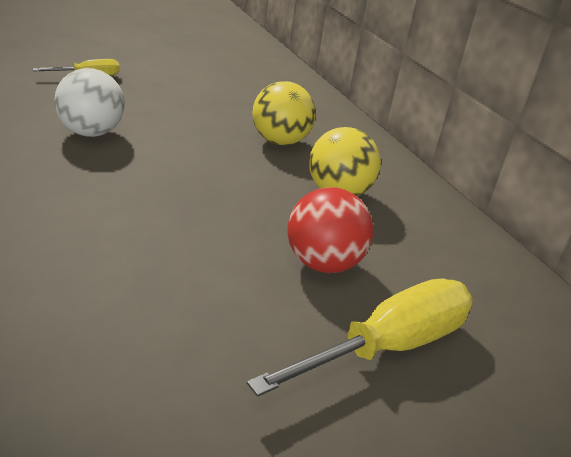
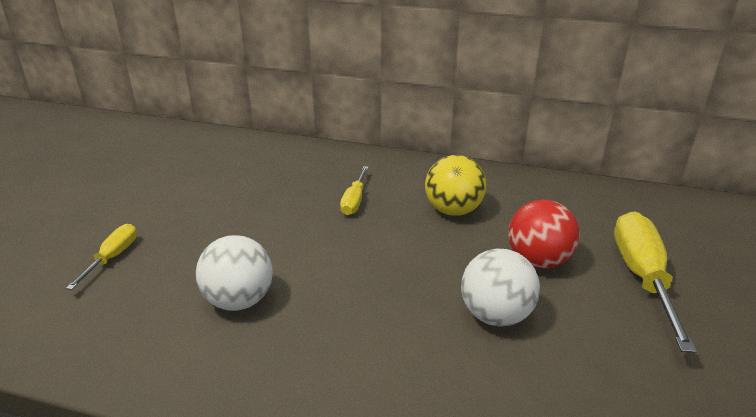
camera: 45 degrees left, 0 degrees up
yellow ball [252,81,316,145] -> yellow screwdriver [340,166,369,215]
none -> white ball [461,248,540,327]

